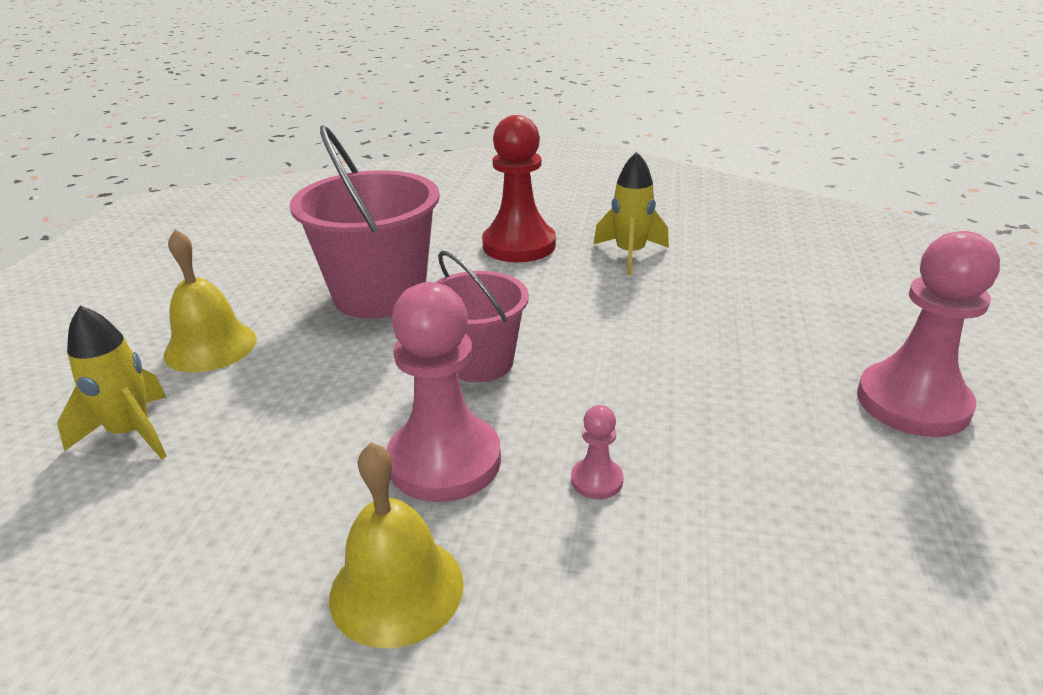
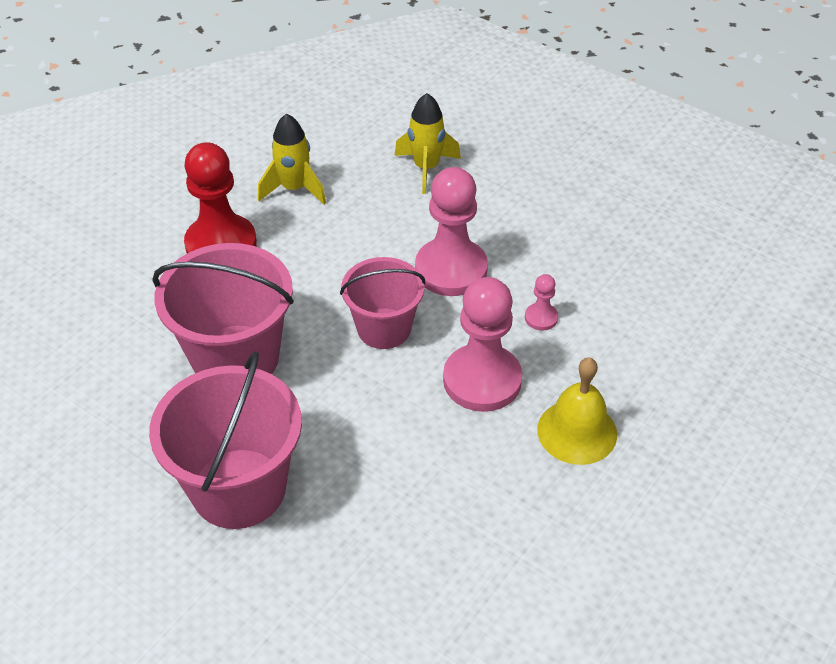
camera: 65 degrees left, 15 degrees up
yellow rocket [57,306,167,459] -> yellow rocket moved to [394,93,461,194]
yellow bell [163,229,257,373] -> pink bucket [149,352,302,529]
pink pawn [857,231,1000,437] -> pink pawn moved to [415,167,488,296]

